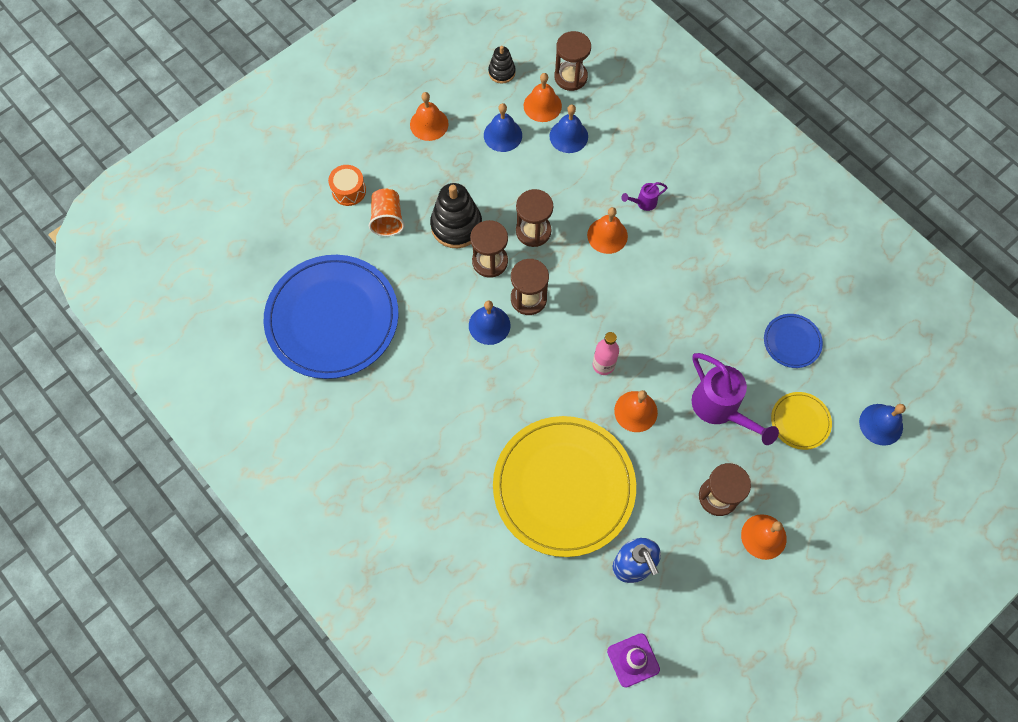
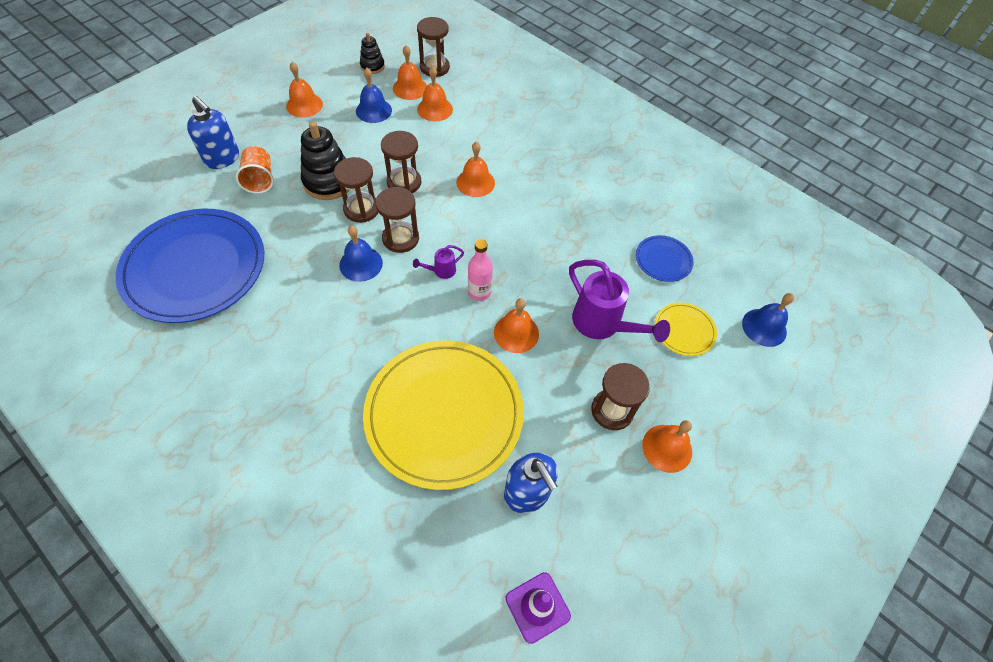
camera: 10 degrees left, 10 degrees down
orange drum [328,165,366,206] -> blue soap dispenser [187,96,239,169]
blue bell [550,105,588,153] -> orange bell [417,66,453,122]
purple watering can [621,182,668,211] -> purple watering can moved to [413,245,464,279]

